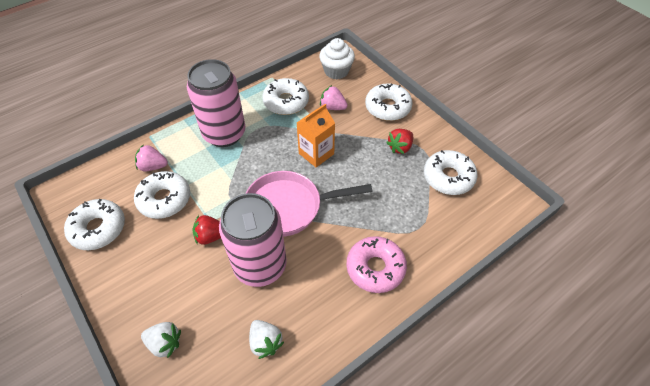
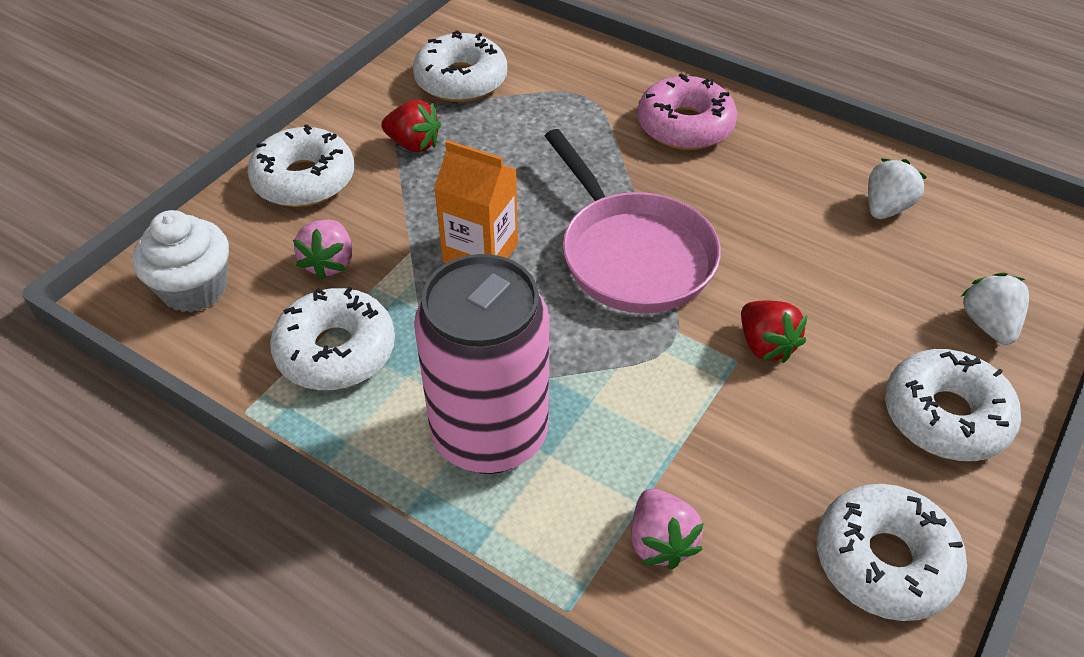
camera: 110 degrees left, 5 degrees down
white donut [134,171,190,219] -> white donut moved to [885,349,1021,461]
pink can [219,193,287,287] -> none

